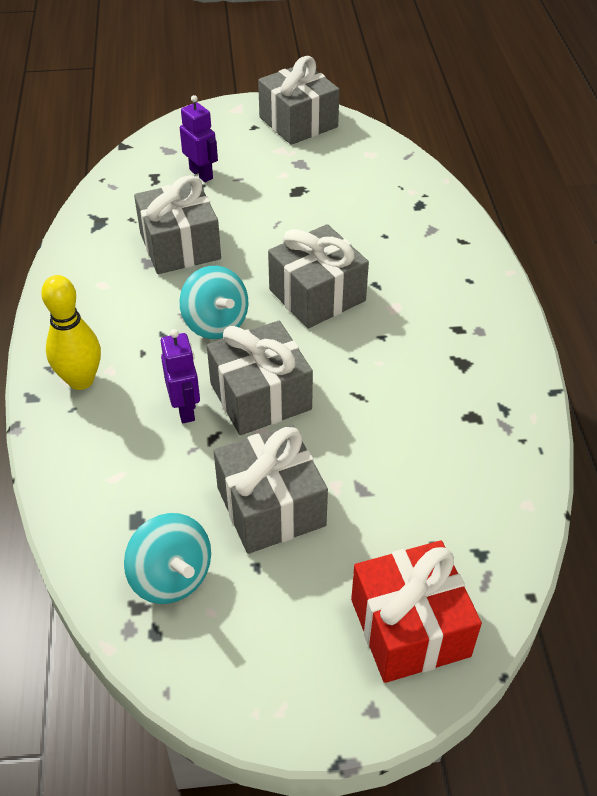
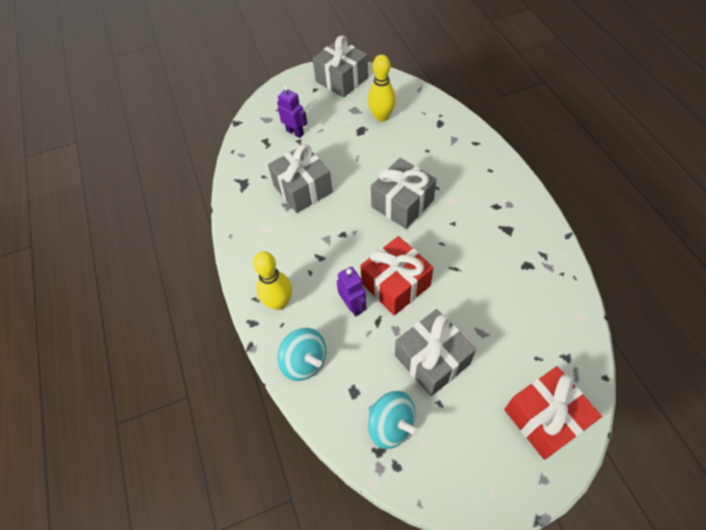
camera: 10 degrees left, 10 degrees up
turquoise spinning top [180,266,248,339] -> turquoise spinning top moved to [277,328,326,381]
grey gift [207,321,313,435] -> red gift [360,236,434,316]
none -> yellow bowling pin [368,55,396,122]

